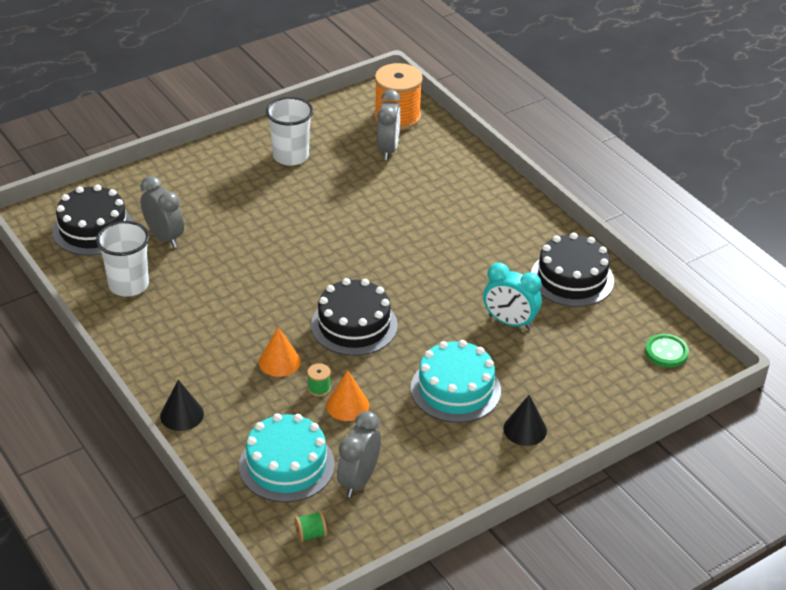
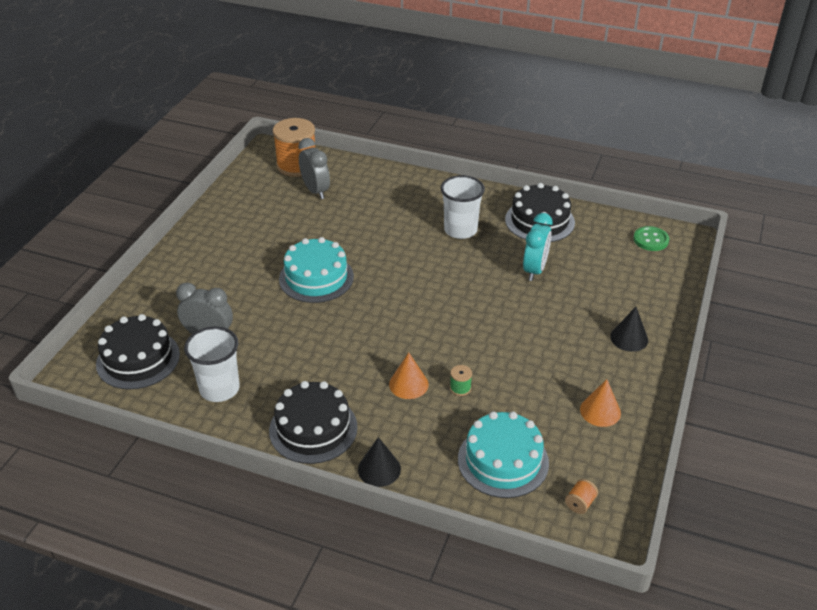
camera: 35 degrees left, 0 degrees up
white cup [266,97,313,166] -> white cup moved to [441,175,485,239]
green spool [294,511,327,542] -> orange spool [565,479,598,514]
black cake [311,278,398,356] -> black cake moved to [269,381,358,464]
orange cone [326,370,369,421] -> orange cone moved to [580,379,621,427]
grey clock [337,411,381,497] -> none
turquoise cake [411,340,501,423] -> turquoise cake moved to [279,237,354,303]
turquoise clock [483,263,542,329] -> turquoise clock turned 60 degrees counterclockwise [523,213,553,281]

